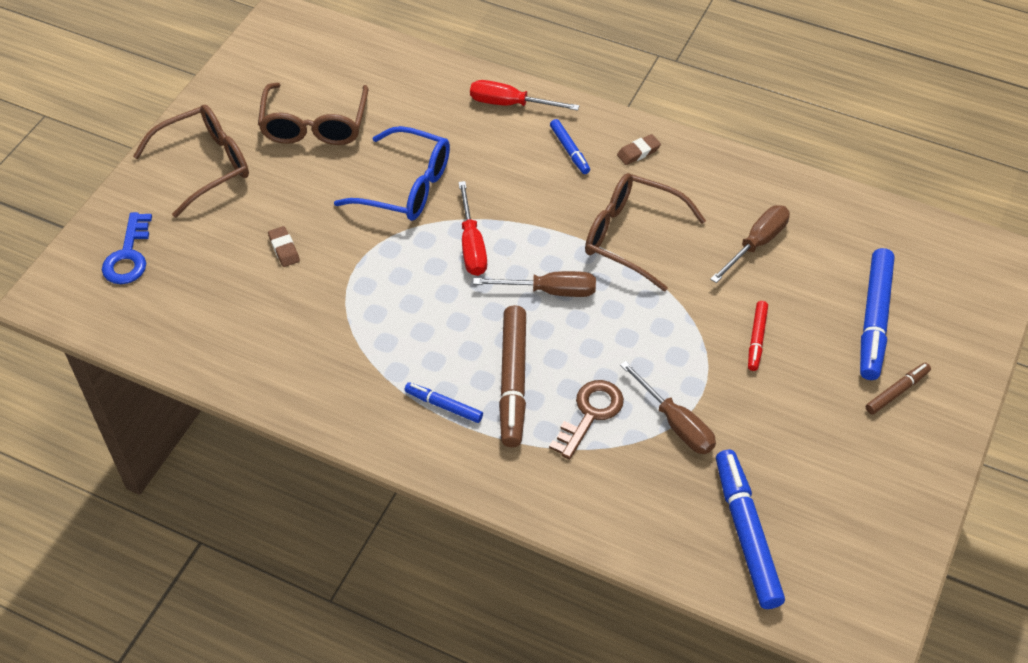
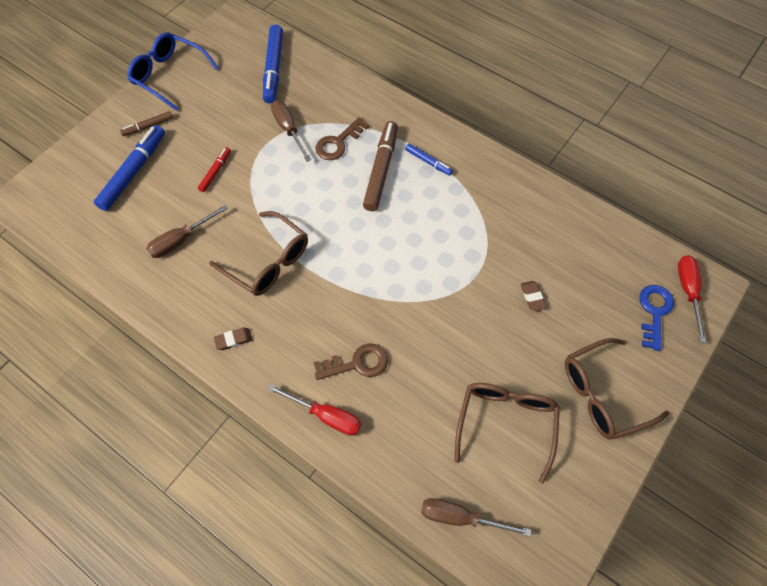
camera: 170 degrees left, 10 degrees up
blue glasses [334,126,450,221] -> blue glasses moved to [127,32,219,111]
red screwdriver [458,181,487,276] -> red screwdriver moved to [678,255,706,343]
brown screwdriver [473,271,596,297] -> brown screwdriver moved to [421,498,532,537]
blue marker [550,119,590,174] -> none
none -> brown key [314,344,388,380]

